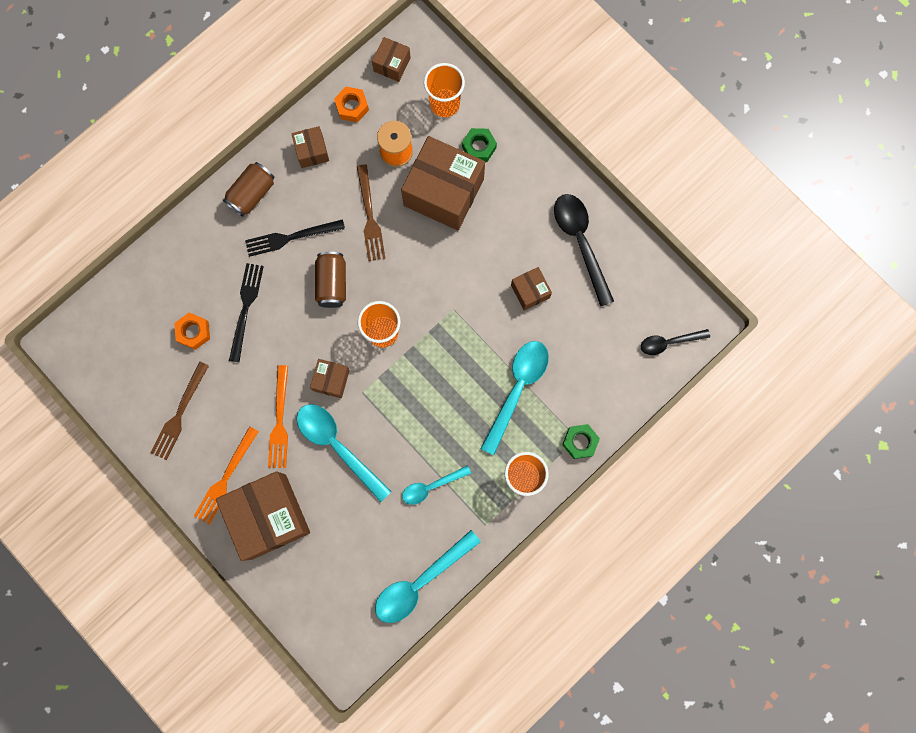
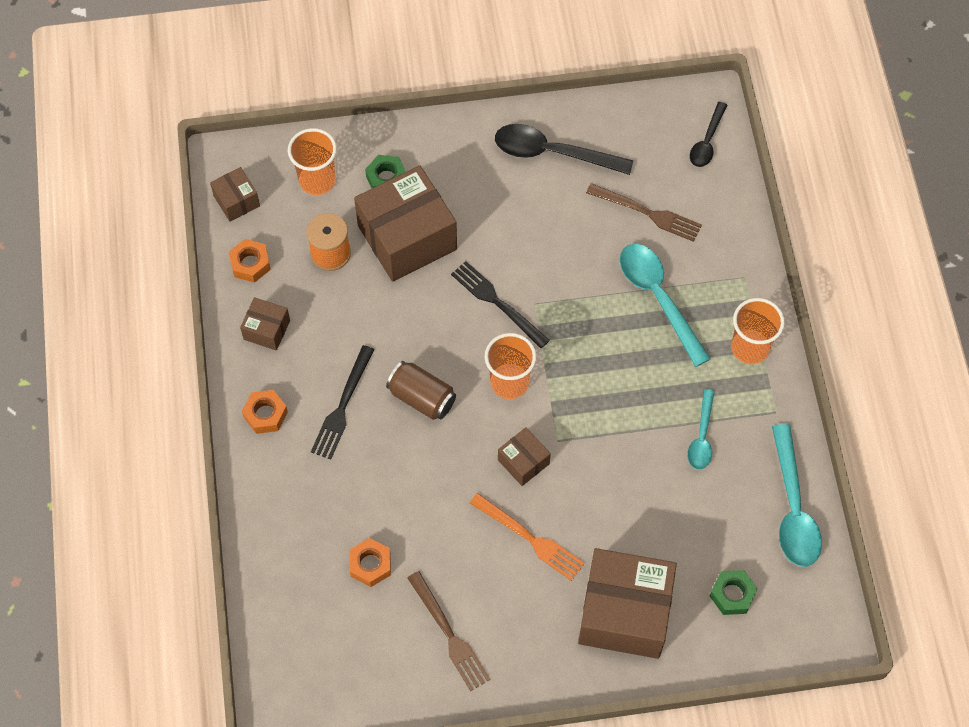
camera: 55 degrees left, 15 degrees down
orange fork [194,426,259,525] -> none
brown can [223,162,274,217] -> orange nut [242,390,288,434]
black fork [229,263,264,362] -> black fork moved to [451,261,550,348]
turquoise spoon [297,404,392,502] -> none
brown fork [357,164,386,261] -> brown fork moved to [586,183,702,242]
brown box [511,267,552,311] -> none
green nut [562,424,600,459] -> green nut moved to [710,570,758,615]

